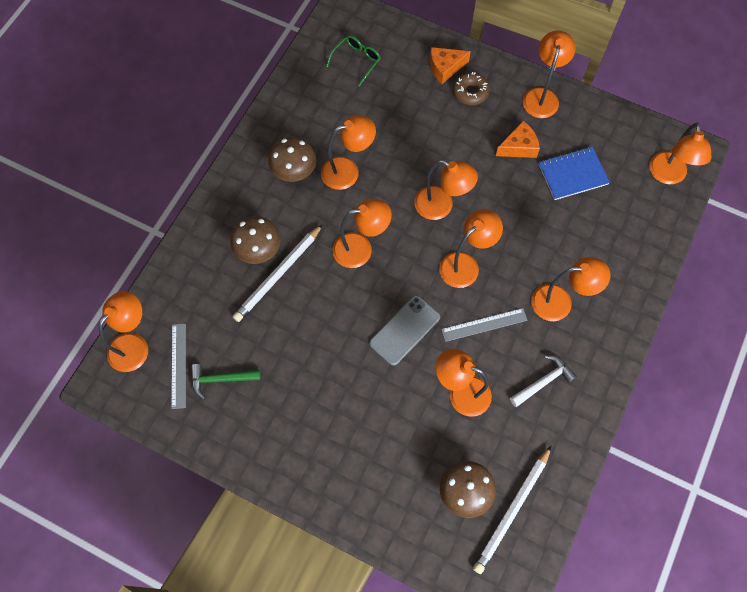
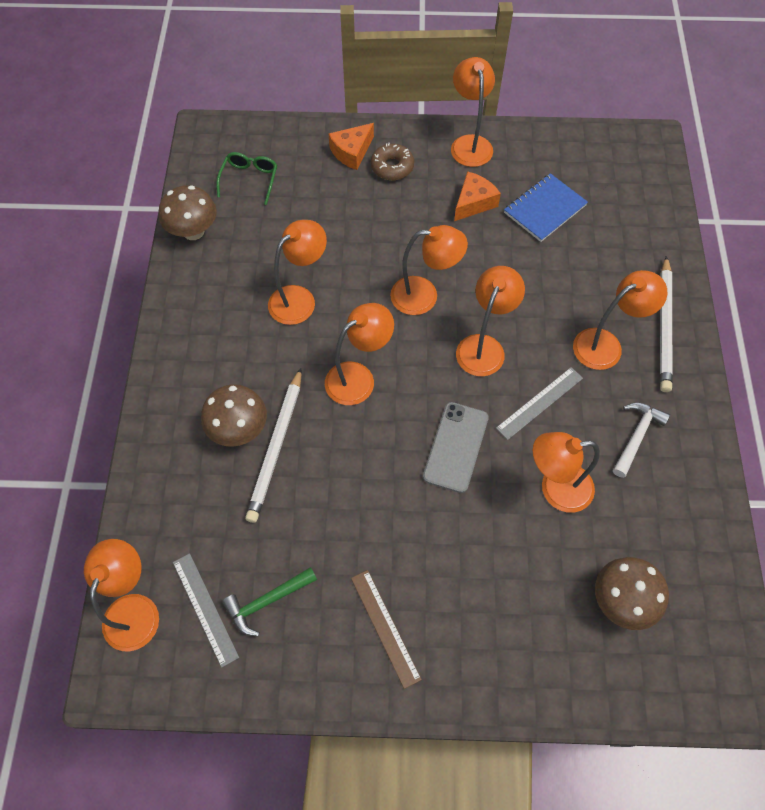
camera: 25 degrees left, 5 degrees down
brown mushroom [268,137,317,182] -> brown mushroom moved to [159,185,217,240]
white pencil [473,446,551,574] -> white pencil moved to [660,256,672,392]
orange lamp [649,122,712,184] -> none
none -> brown ruler [351,570,422,689]

